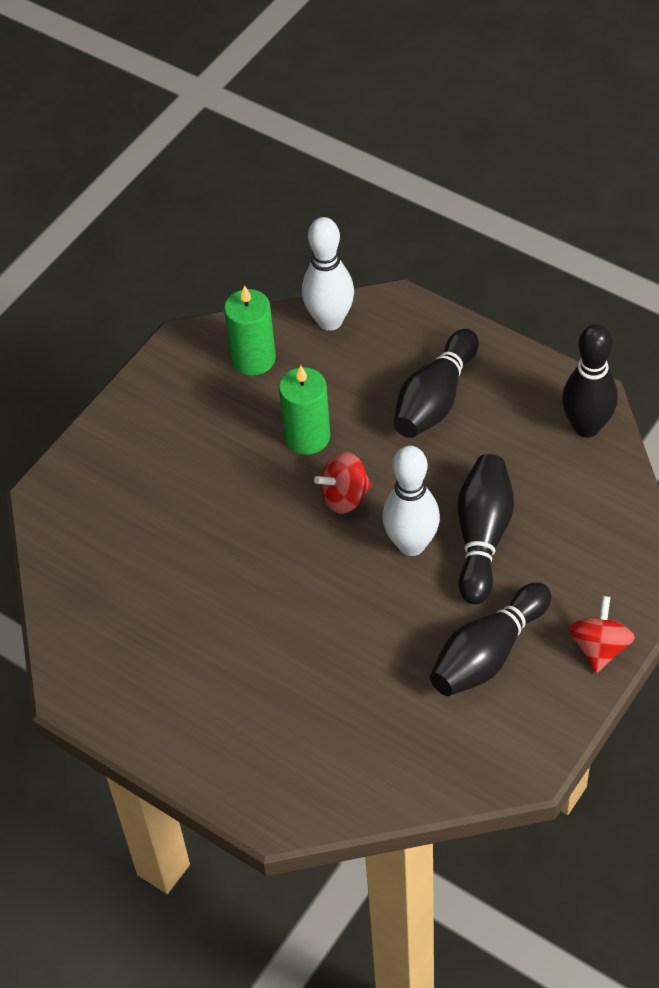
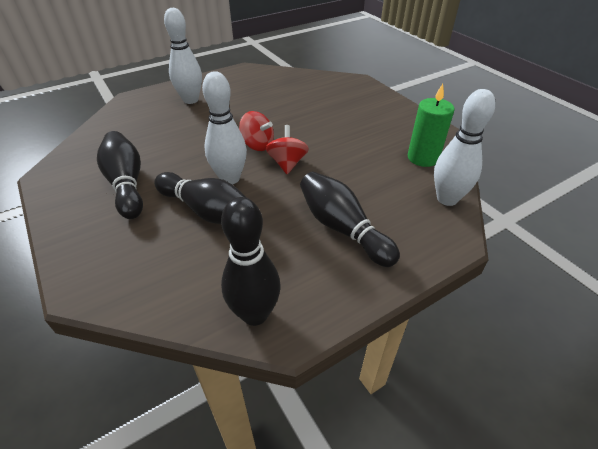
camera: 110 degrees right, 10 degrees down
green candle [279,365,330,455] -> none
red spinning top [568,596,635,673] -> red spinning top moved to [239,111,274,151]
none -> white bowling pin [164,8,202,104]

